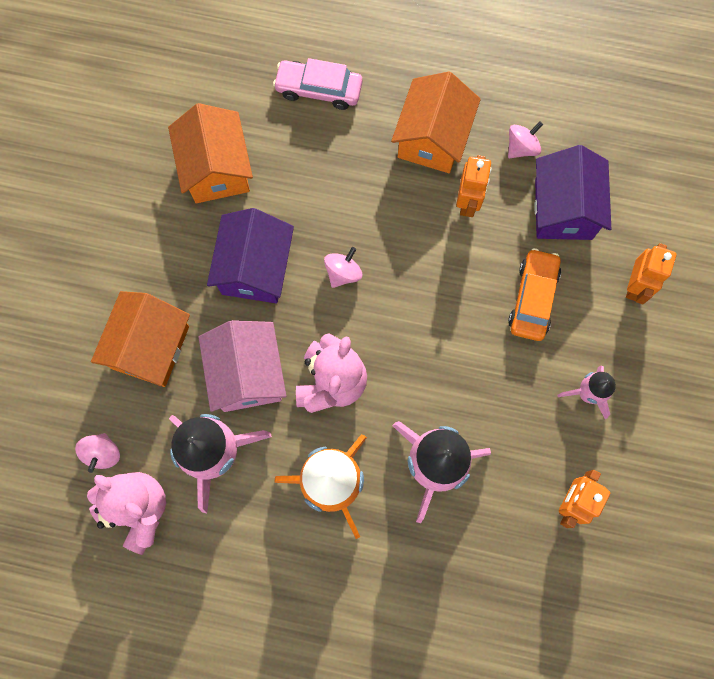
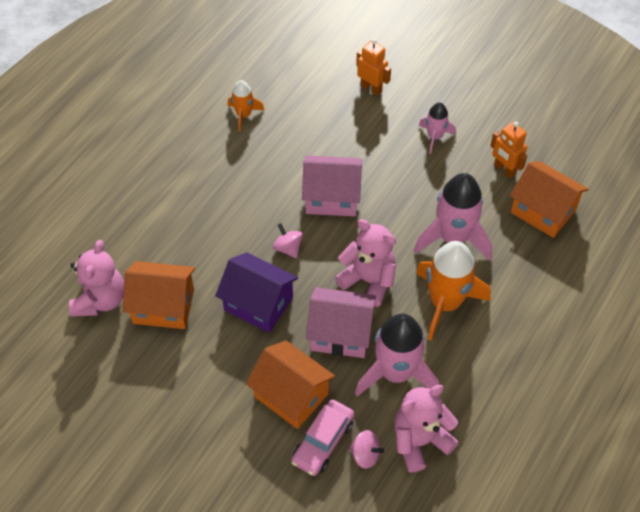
camera: 70 degrees left, 20 degrees down
pink car [273,58,362,110] -> pink car moved to [291,399,354,476]
orange house [391,72,481,173] -> orange house moved to [510,161,588,238]
orange robot [456,155,492,217] -> none
pink spinning top [508,121,543,158] -> orange rocket [228,80,264,132]
orange car [508,248,561,341] -> none
purple house [534,145,611,240] -> none
none -> pink teddy bear [69,240,124,317]
none -> pink house [302,155,362,216]

